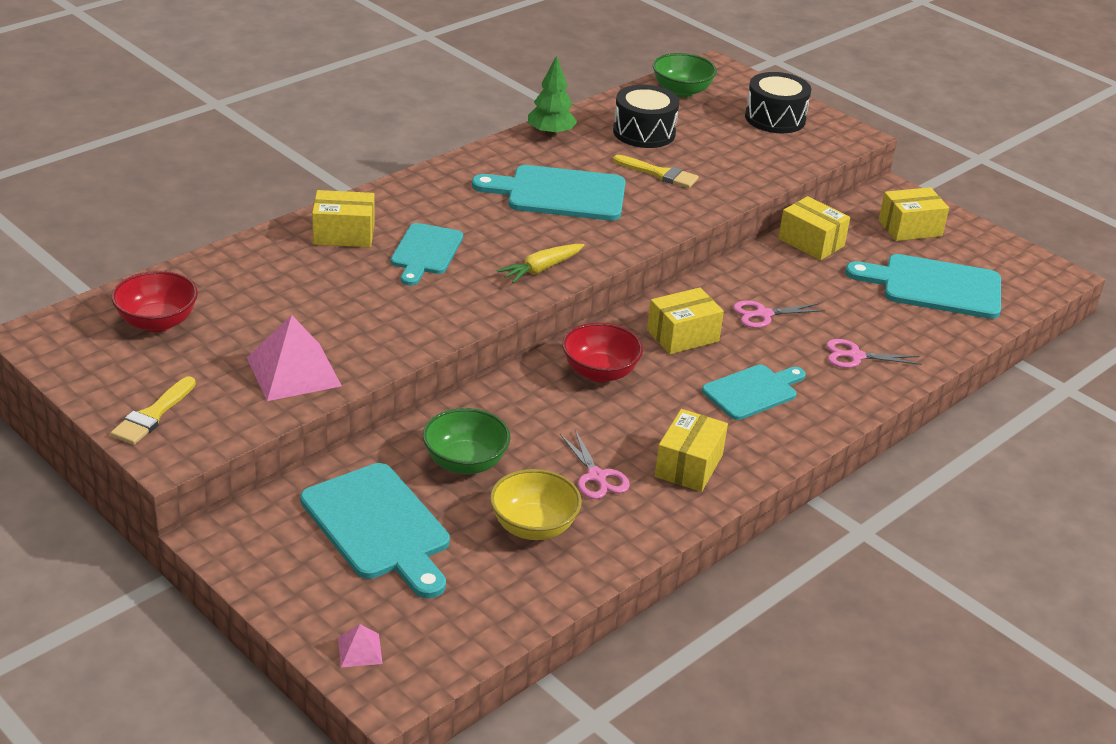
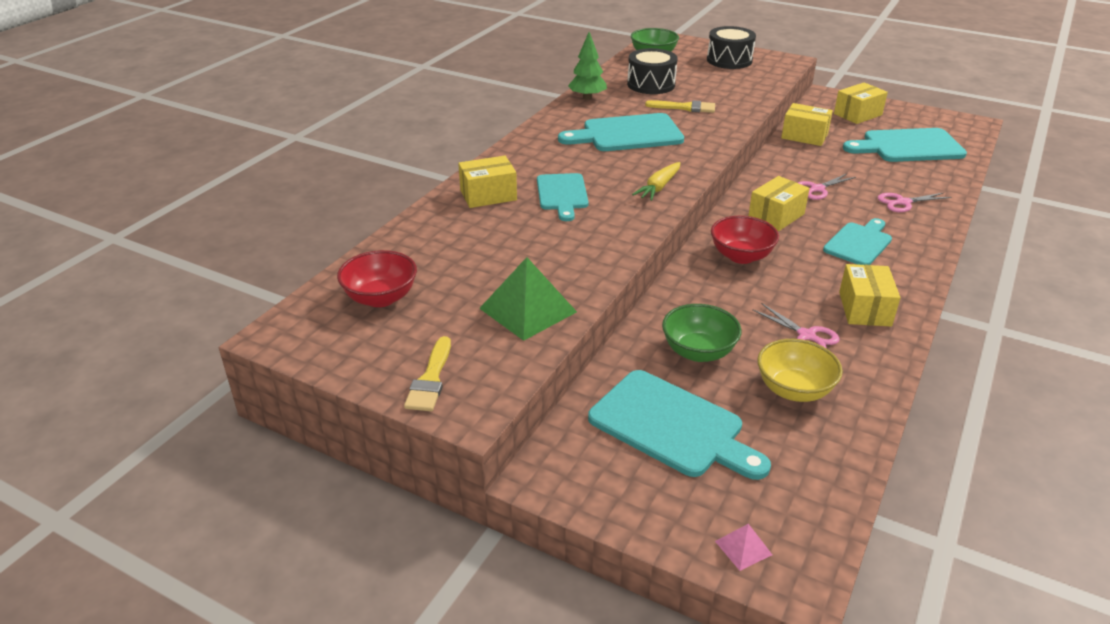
camera: 15 degrees left, 0 degrees up
pink pyramid [247,315,342,401] -> green pyramid [479,257,577,341]

